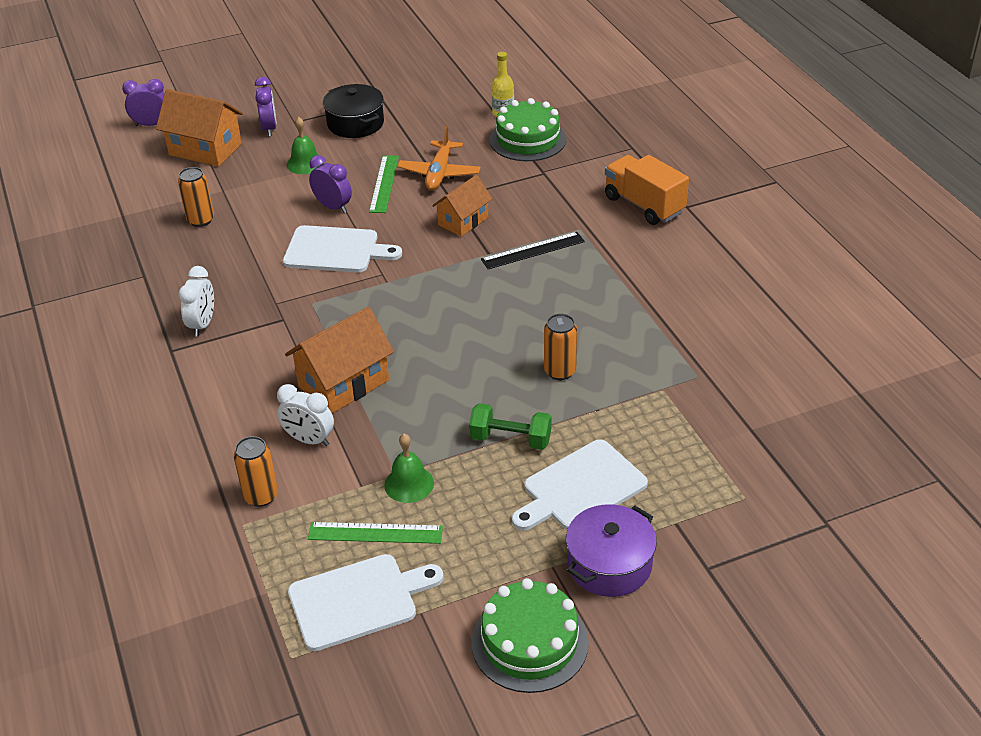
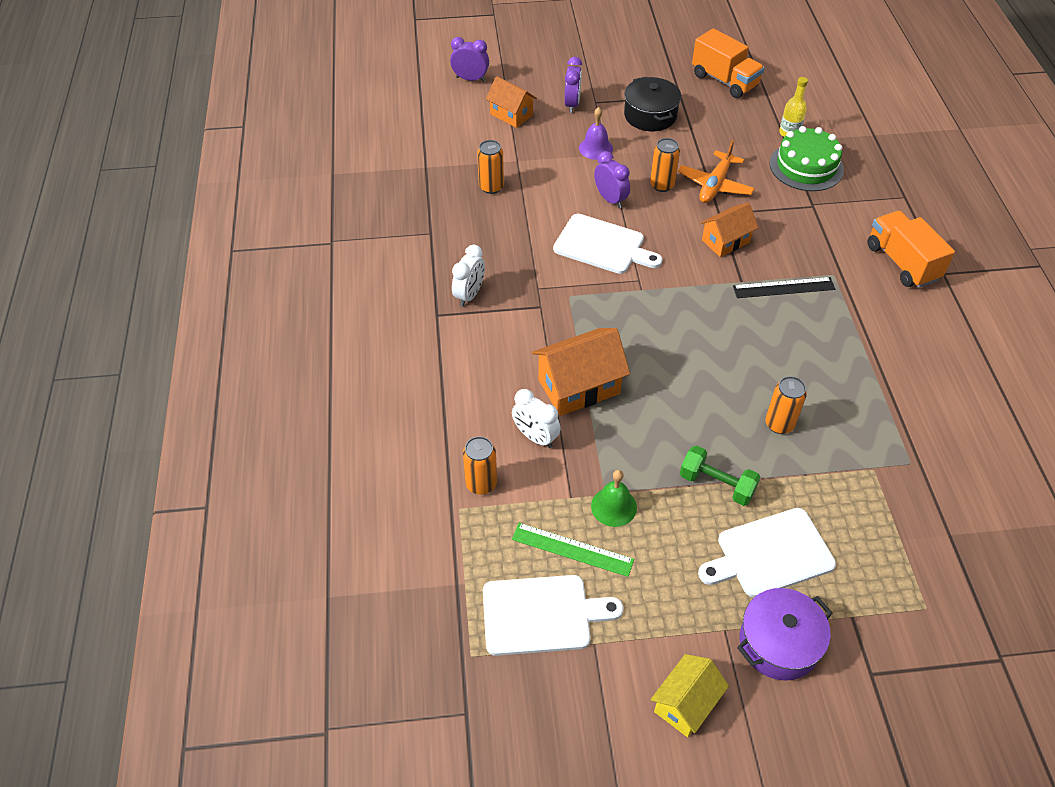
camera: 15 degrees right, 10 degrees up
orange house [156,89,243,167] -> orange house [486,76,537,128], size x0.65
green bell [287,117,324,174] -> purple bell [579,107,613,160]
green ruler [369,155,399,213] -> orange can [650,138,680,192]
green cake [471,578,589,693] -> yellow house [650,654,729,737]
none -> orange truck [692,28,765,98]

